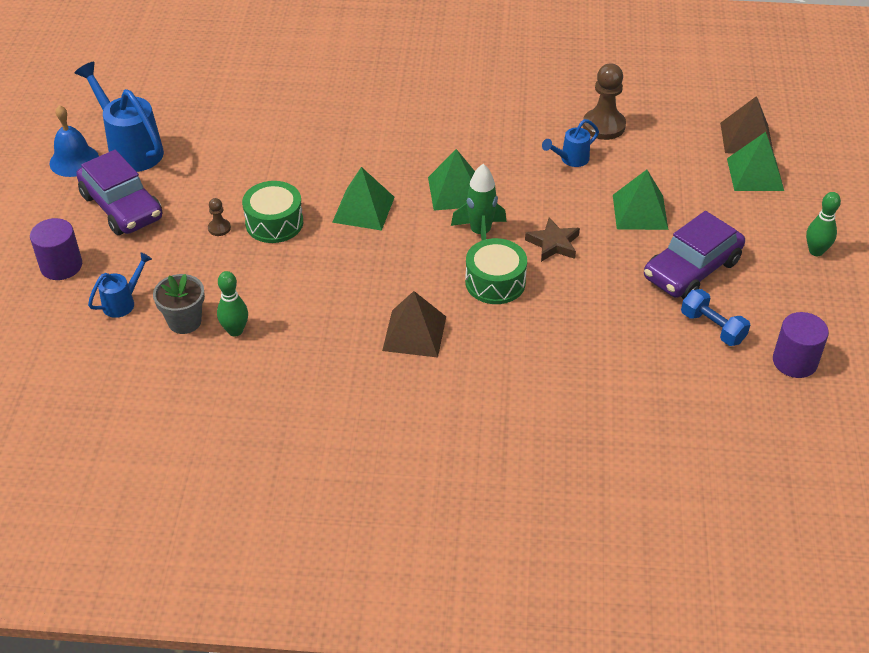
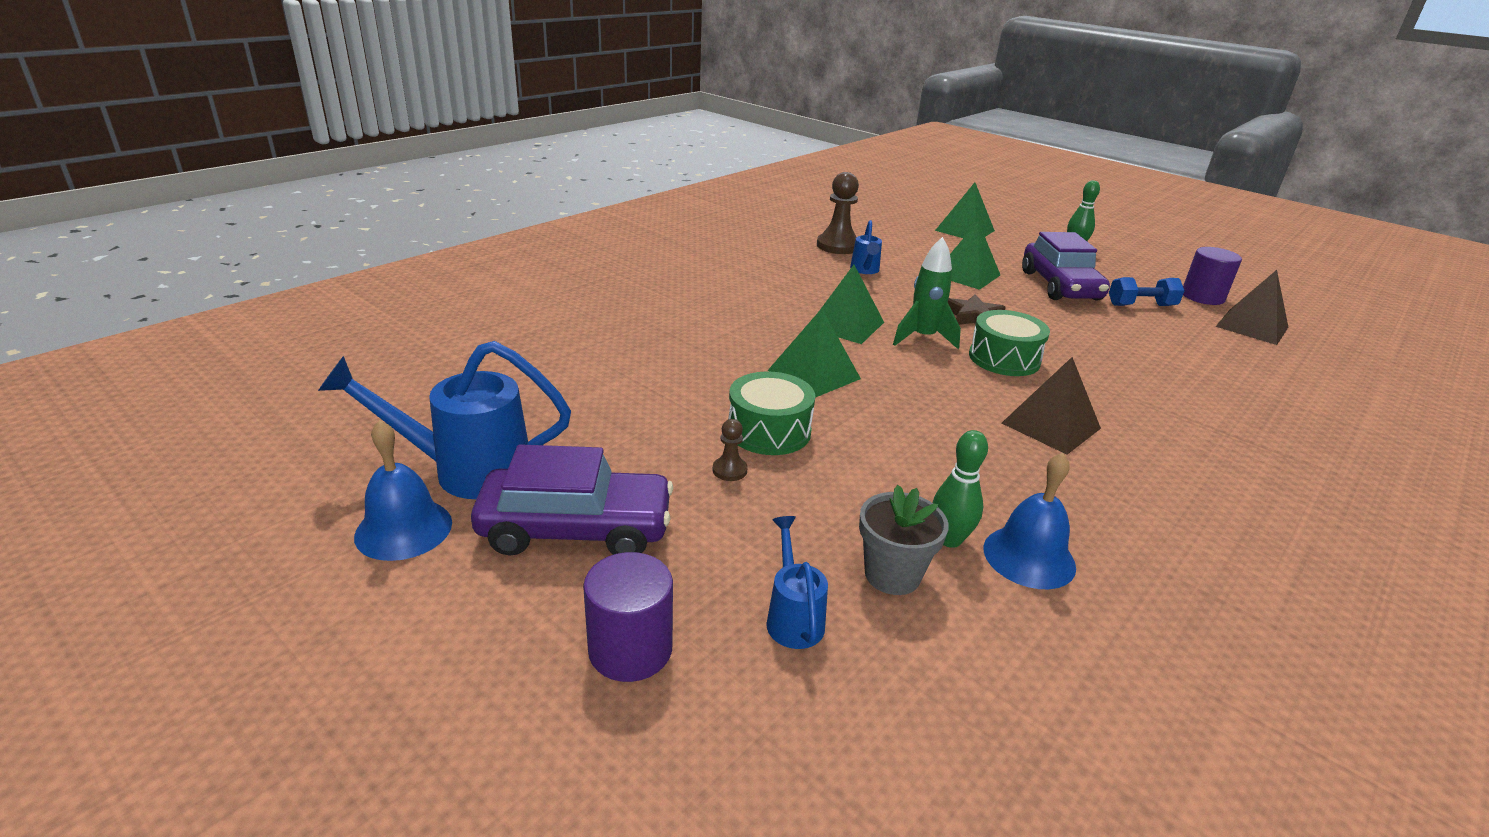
camera: 55 degrees left, 15 degrees down
brown pyramid [720,96,774,154] -> brown pyramid moved to [1215,270,1288,345]
none -> blue bell [983,453,1076,589]

